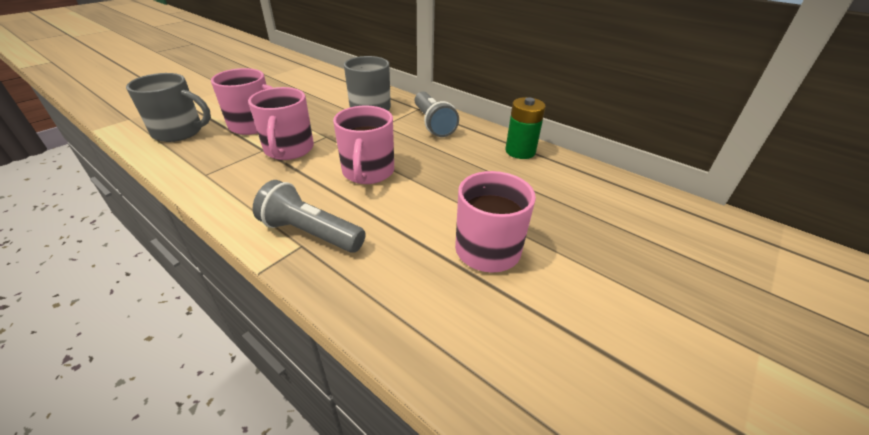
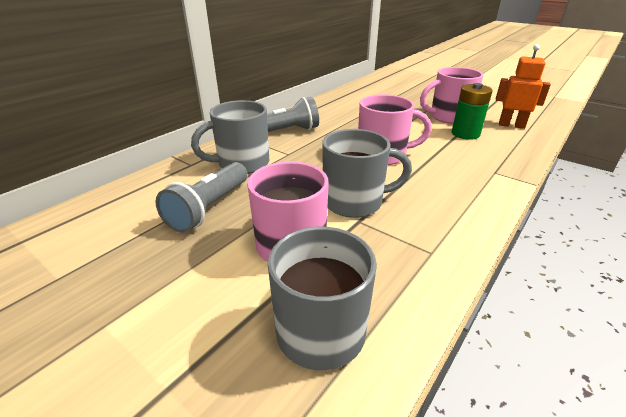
camera: 90 degrees left, 5 degrees down
pink mug [248,87,314,160] -> grey mug [323,129,412,218]
grey flashlight [253,180,366,253] -> grey flashlight moved to [155,162,248,233]
green battery [505,97,546,159] -> green battery moved to [452,83,493,140]
none -> orange robot [496,44,551,129]

